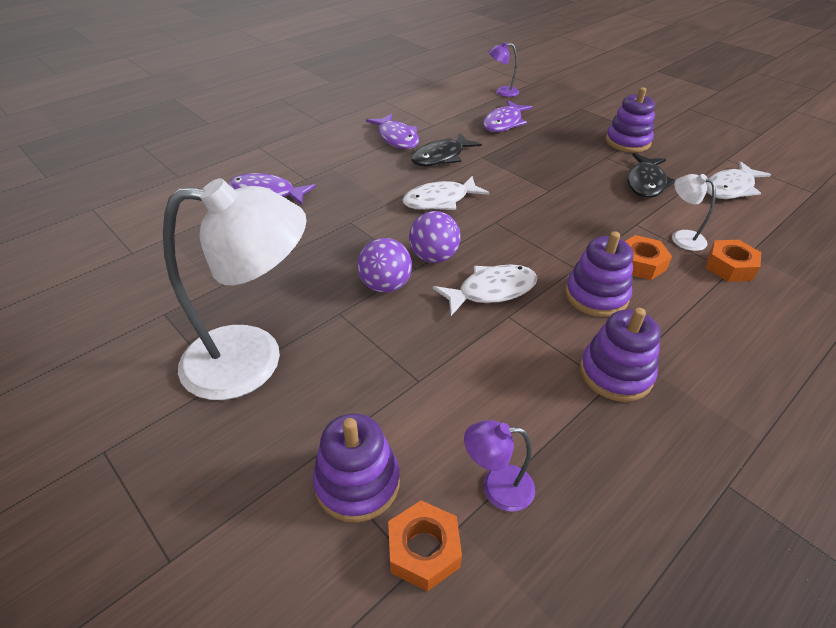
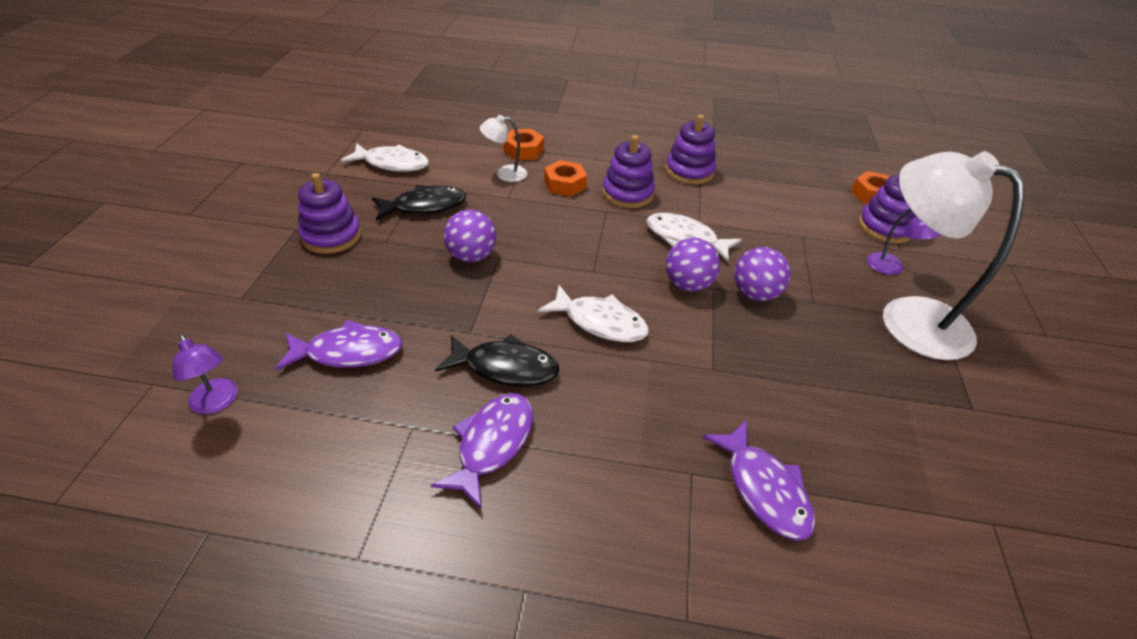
camera: 130 degrees left, 0 degrees up
purple lamp [464,420,535,512] -> purple lamp moved to [867,209,941,275]
white lamp [672,174,716,251] -> white lamp turned 75 degrees clockwise [480,115,527,182]
none -> purple ball [444,210,496,262]

